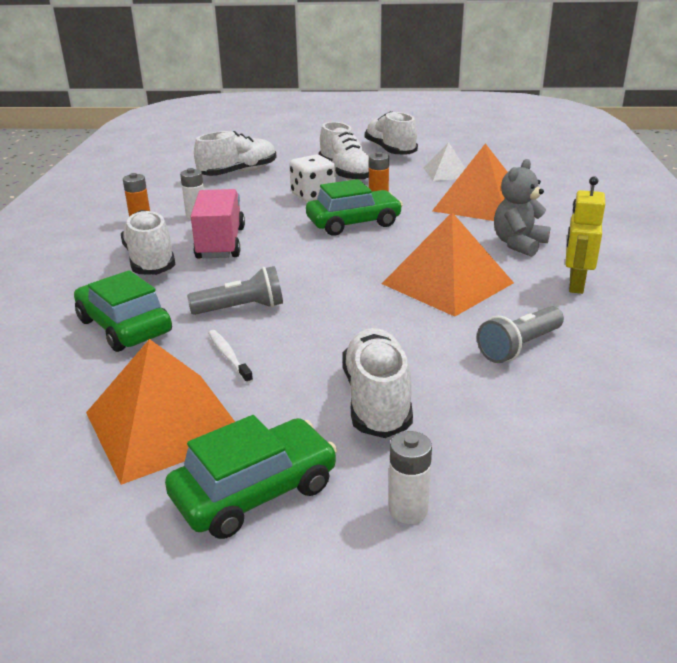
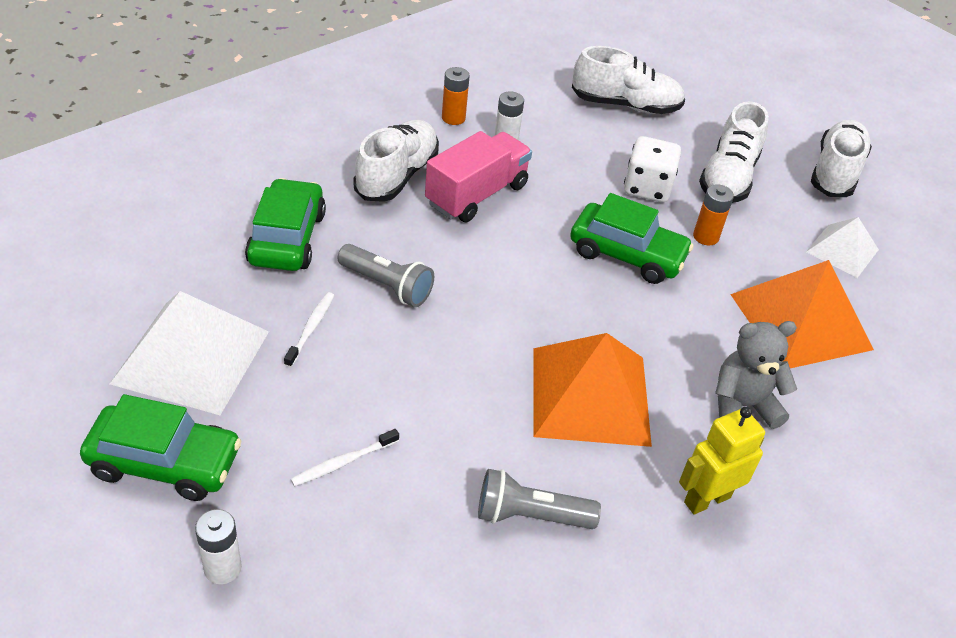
camera: 40 degrees right, 15 degrees up
orange pyramid [86,339,235,485] -> white pyramid [110,291,269,415]
white shoe [342,328,413,438] -> white toothbrush [291,429,399,487]

